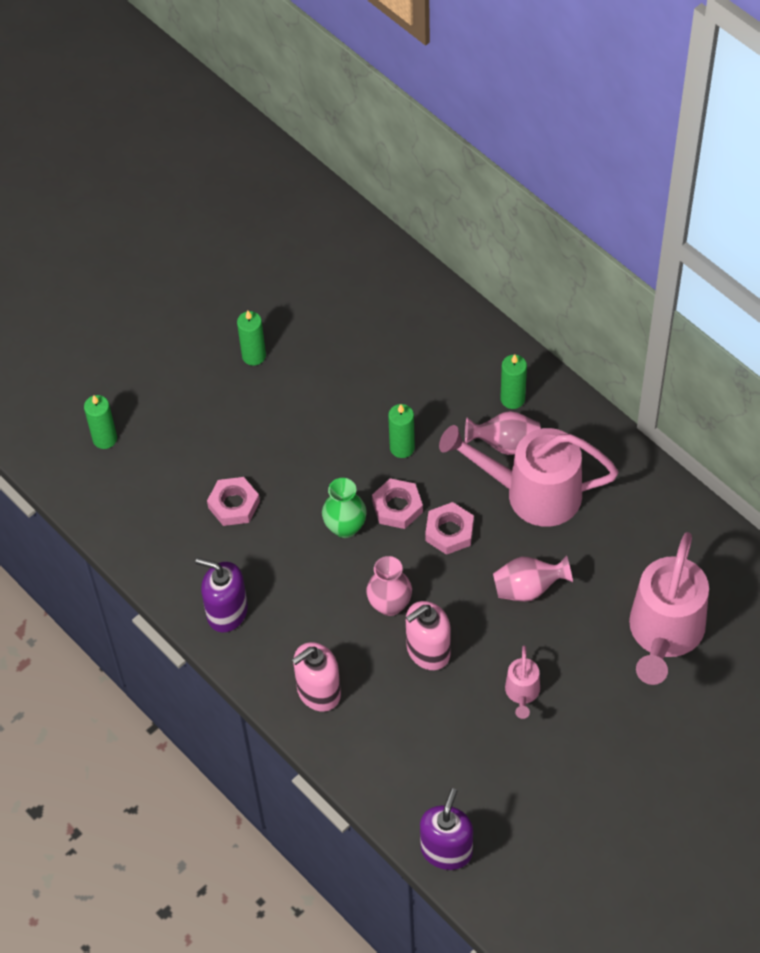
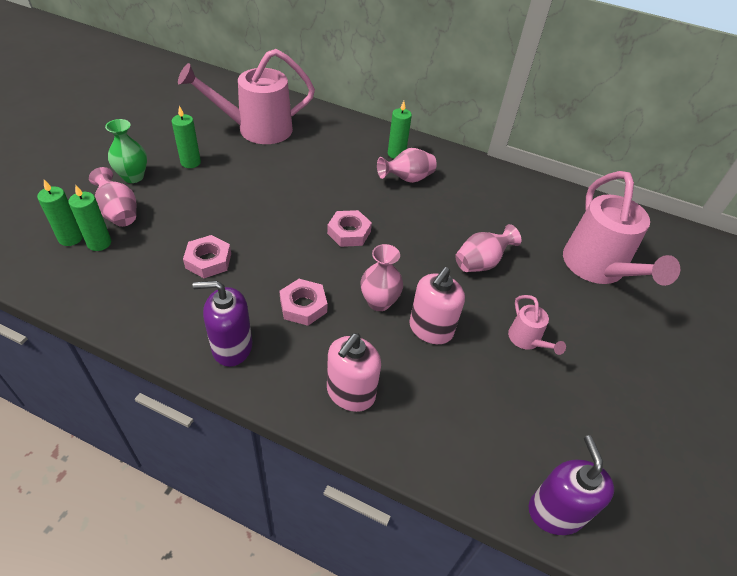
camera: 30 degrees left, 10 degrees down
green vase [322,478,367,538] -> green vase moved to [105,119,147,183]
green candle [388,404,415,458] -> green candle moved to [68,185,111,251]
pink nut [425,502,474,555] -> pink nut moved to [279,279,328,326]
pink watering can [439,425,618,527] -> pink watering can moved to [178,49,315,144]
none -> pink vase [89,167,136,227]

